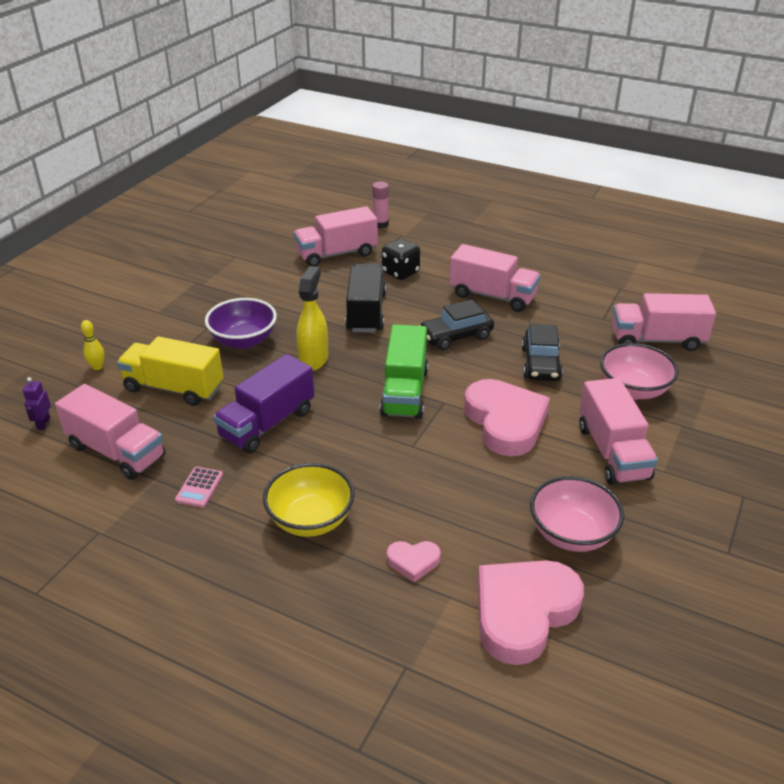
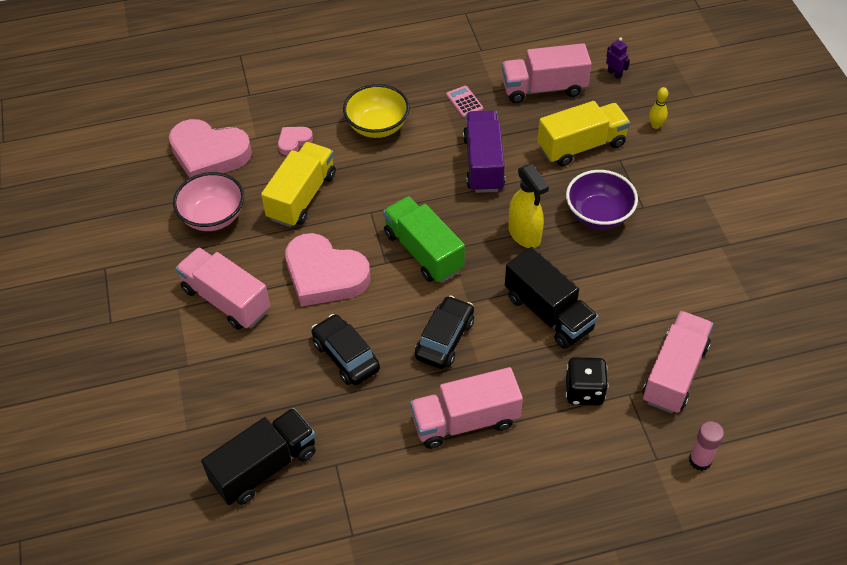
camera: 140 degrees right, 15 degrees up
pink heart [478,560,584,665] -> pink heart turned 105 degrees clockwise [169,119,252,178]
pink bowl [600,343,679,400] -> none
pink truck [612,293,716,351] -> black truck [201,408,316,505]
none -> yellow truck [261,142,336,227]

